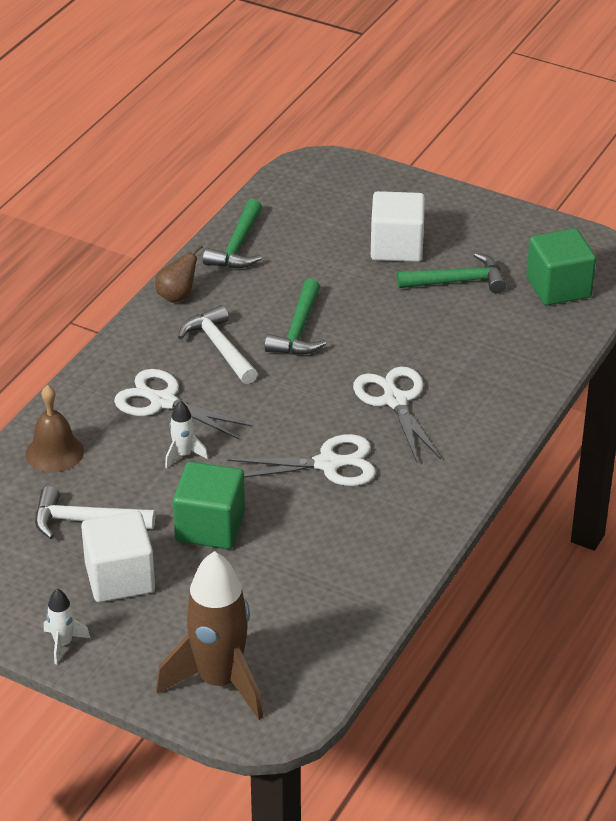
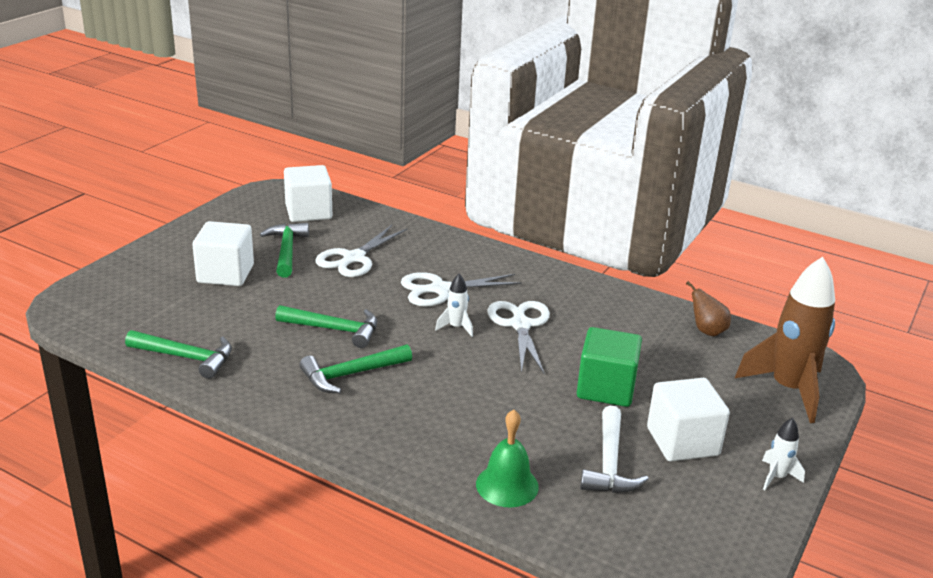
camera: 90 degrees left, 10 degrees down
brown bell [25,385,84,472] -> green bell [476,410,539,507]
white scissors [114,369,252,439] -> white scissors moved to [315,225,408,277]
brown pear [155,244,203,303] -> brown pear moved to [686,281,731,336]
white rocket [165,401,208,468] -> white rocket moved to [435,274,473,337]
white hammer [178,305,258,384] -> green hammer [299,344,412,394]
green cube [526,228,596,305] -> white cube [284,165,332,222]

